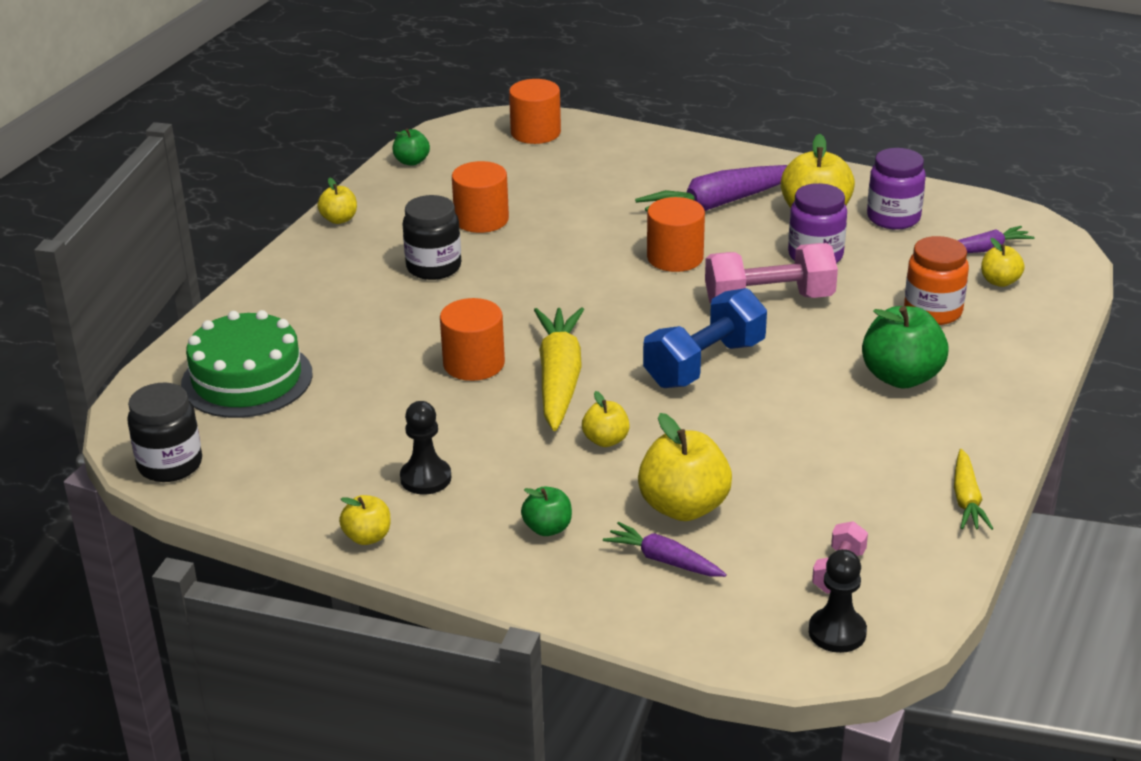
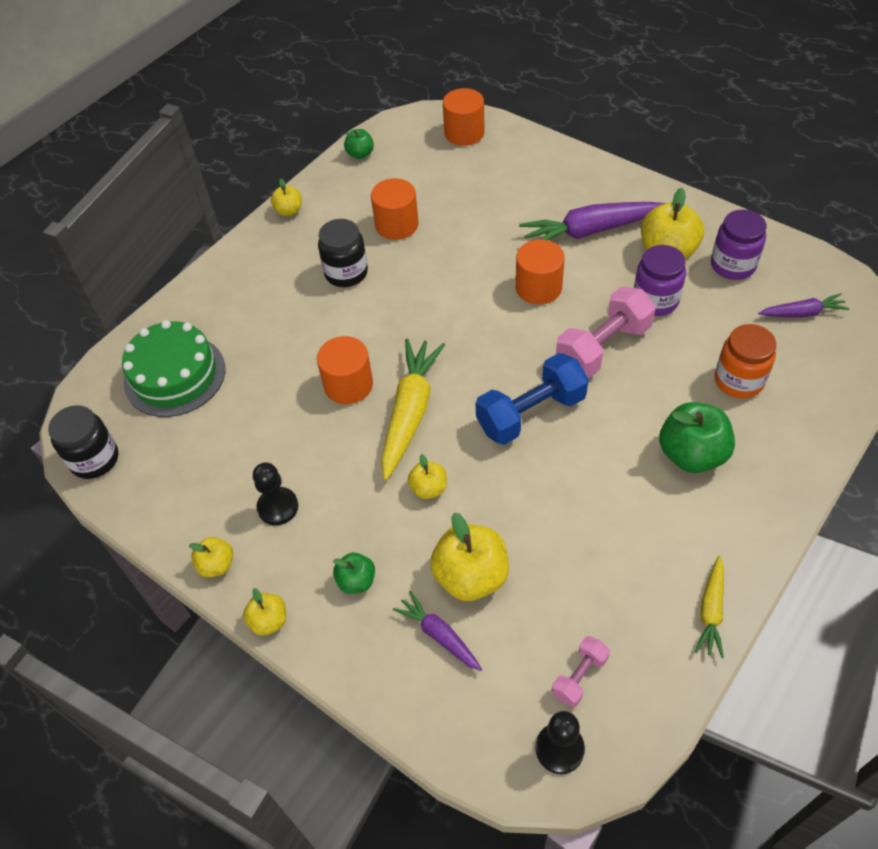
camera: 15 degrees right, 20 degrees up
pink dumbbell [705,243,838,304] -> pink dumbbell turned 45 degrees counterclockwise [556,286,656,378]
yellow apple [981,238,1025,287] -> yellow apple moved to [243,588,286,635]

